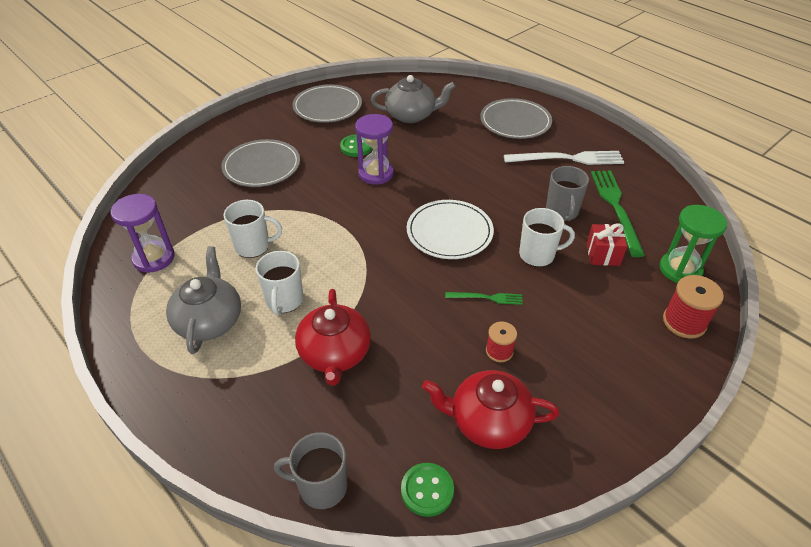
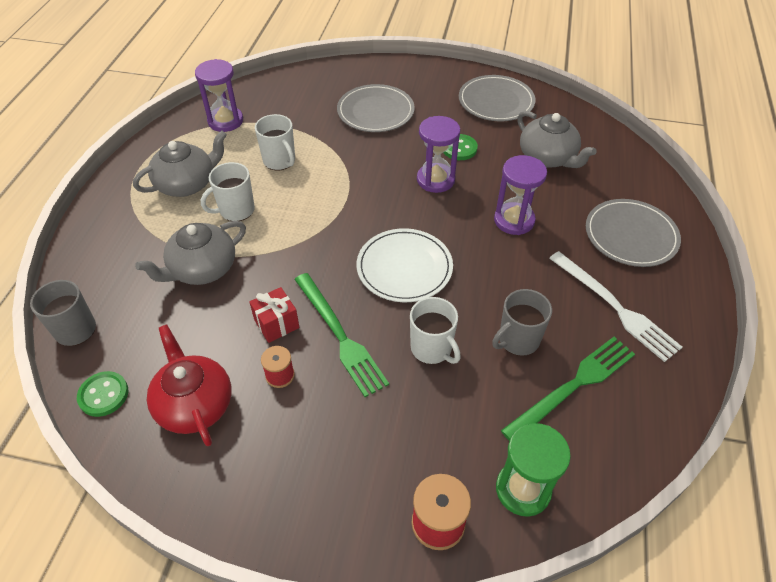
camera: 55 degrees right, 5 degrees up
red teapot [295,289,371,386] -> grey teapot [135,221,246,285]
green fork [445,292,523,305] -> green fork [294,273,389,397], size x1.92
red gift [587,223,627,266] -> red gift moved to [249,287,300,343]
none -> purple hourglass [494,155,547,235]

